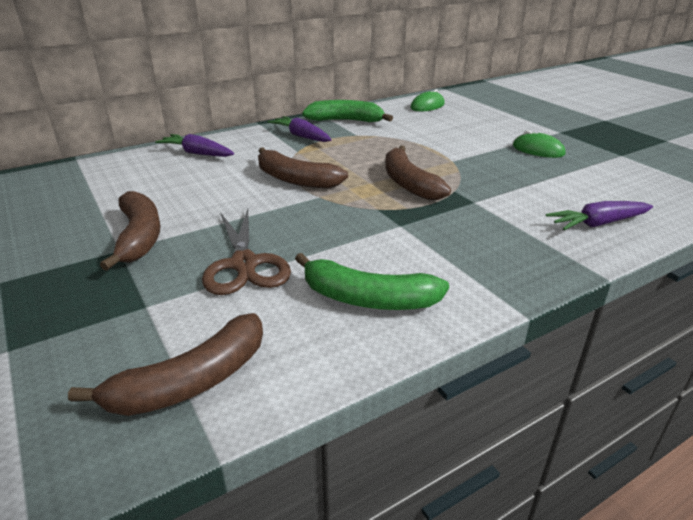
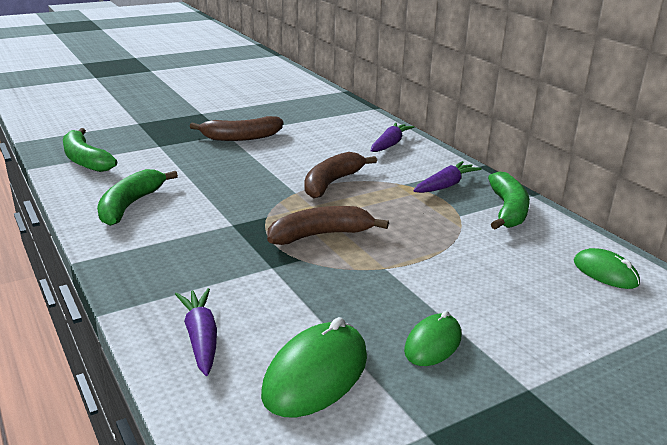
camera: 90 degrees right, 5 degrees down
brown banana [68,313,263,416] -> green banana [63,128,117,172]
brown scissors [202,209,291,295] -> none
none -> green mouse [261,317,367,417]

